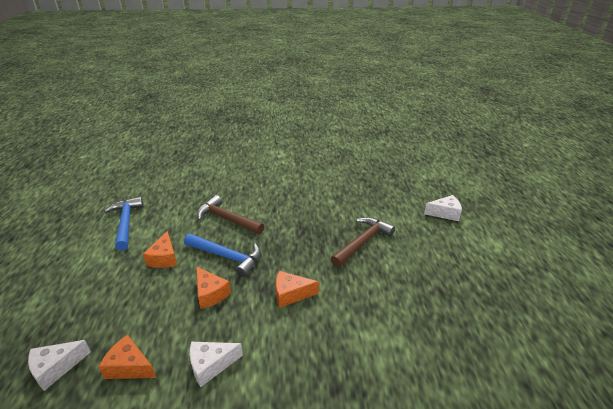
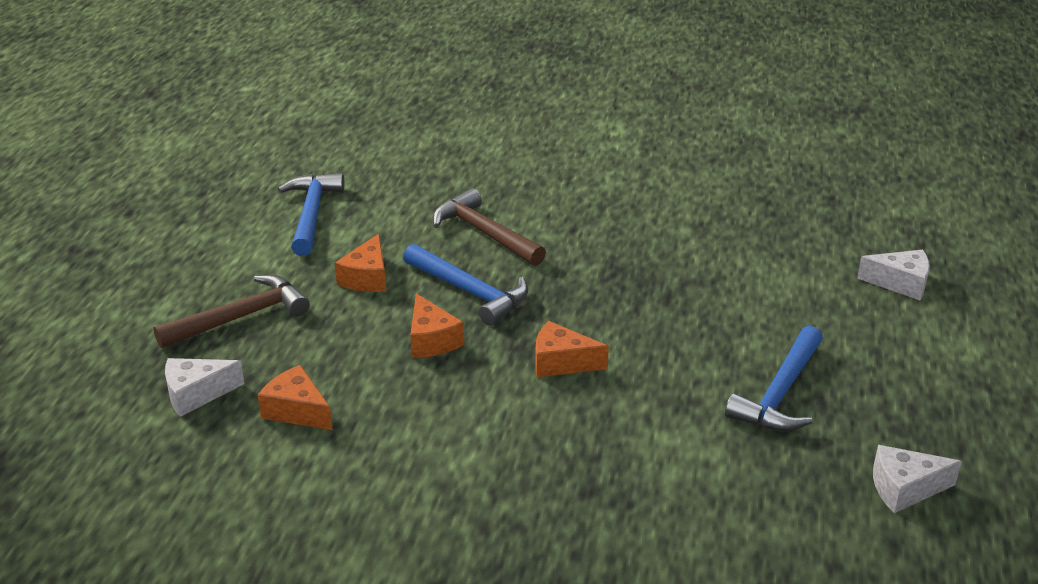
camera: 15 degrees right, 0 degrees up
white cheese [190,342,243,387] -> white cheese moved to [873,445,962,513]
brown hammer [331,217,395,267] -> brown hammer moved to [153,275,309,348]
none -> blue hammer [725,326,823,431]

